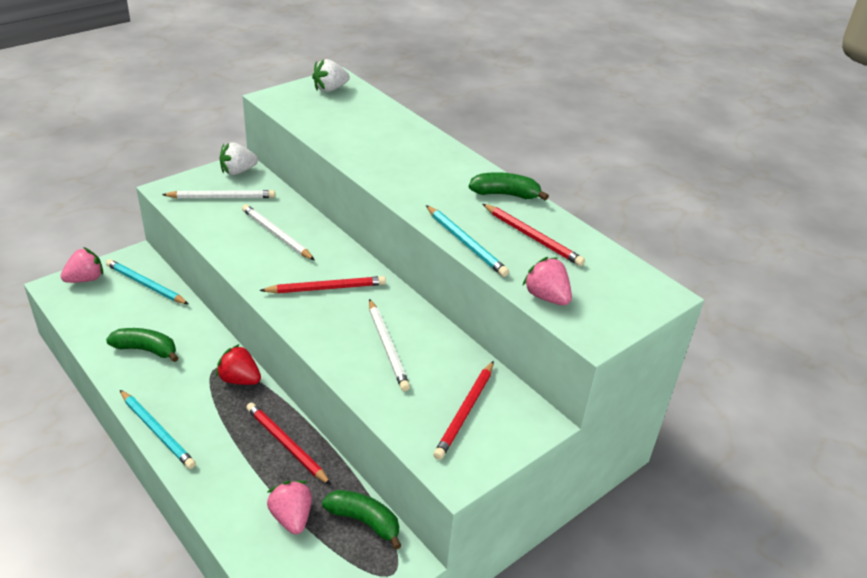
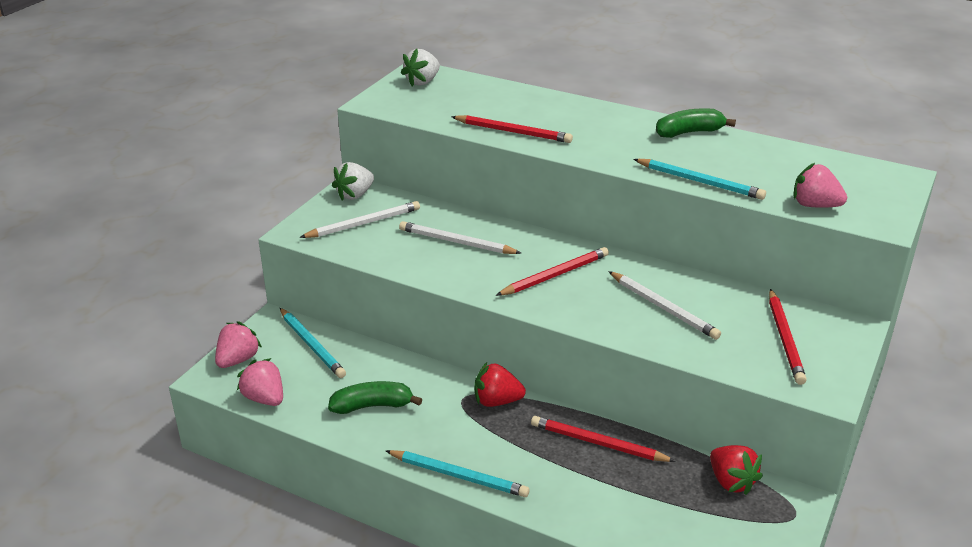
camera: 20 degrees left, 5 degrees down
turquoise pencil [106,259,188,304] -> turquoise pencil turned 135 degrees counterclockwise [280,308,346,378]
pink strawberry [267,481,312,534] -> pink strawberry moved to [237,358,283,406]
green banana [322,490,402,550] -> red strawberry [710,445,763,495]
red pencil [483,204,585,266] -> red pencil moved to [451,115,573,143]

